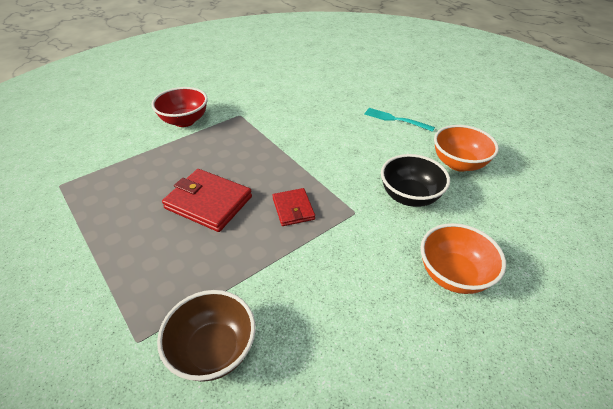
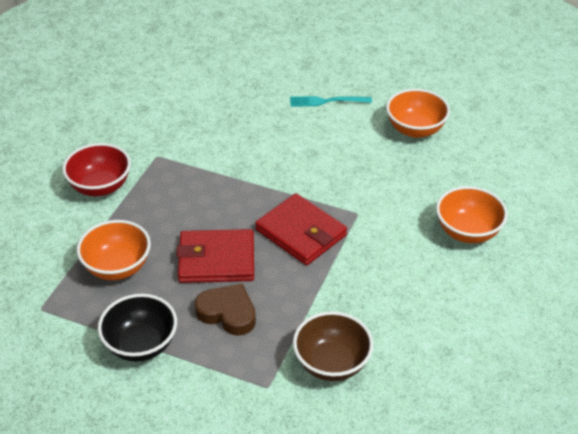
camera: 30 degrees left, 0 degrees up
red wallet [272,188,315,226] -> red wallet [255,193,347,265], size x1.69
black bowl [381,154,450,207] -> black bowl moved to [98,294,177,362]
none -> orange bowl [77,220,151,280]
none -> brown heart [195,284,256,336]

